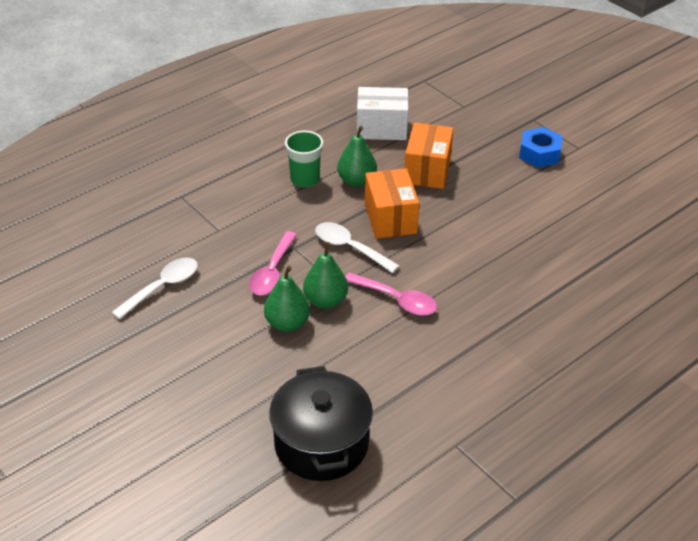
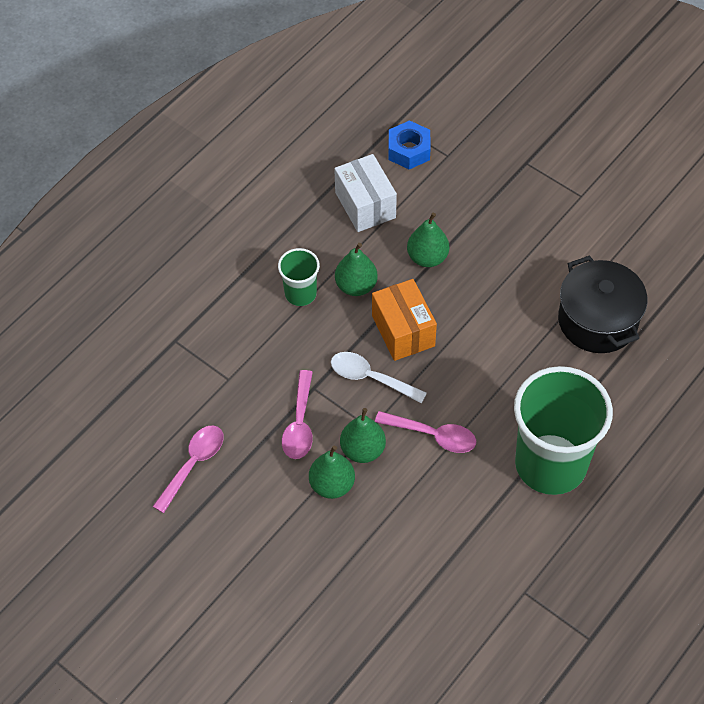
camera: 10 degrees left, 15 degrees up
white spoon [111,258,198,319] -> pink spoon [152,425,224,513]
black pot [269,366,373,481] -> black pot moved to [558,255,647,353]
white box [357,87,409,140] -> white box turned 75 degrees clockwise [334,154,397,232]
orange box [405,122,453,189] -> green pear [407,213,449,267]
blue nut [519,127,563,168] -> blue nut moved to [388,120,431,169]
none -> green cup [514,366,613,495]

